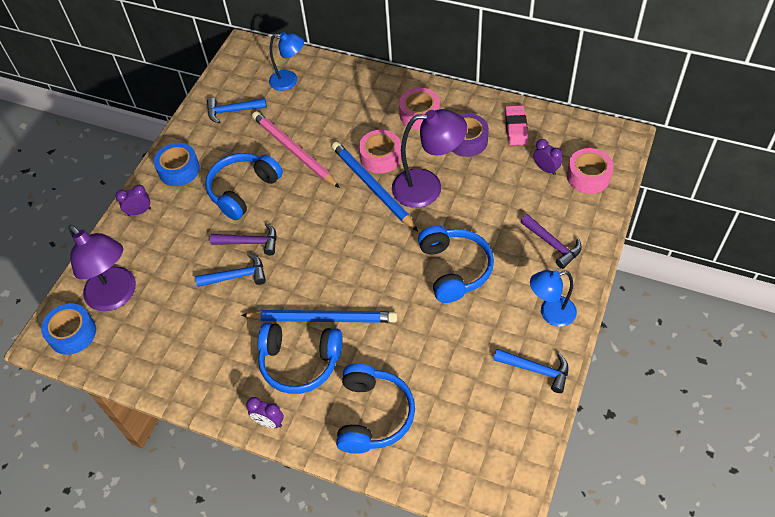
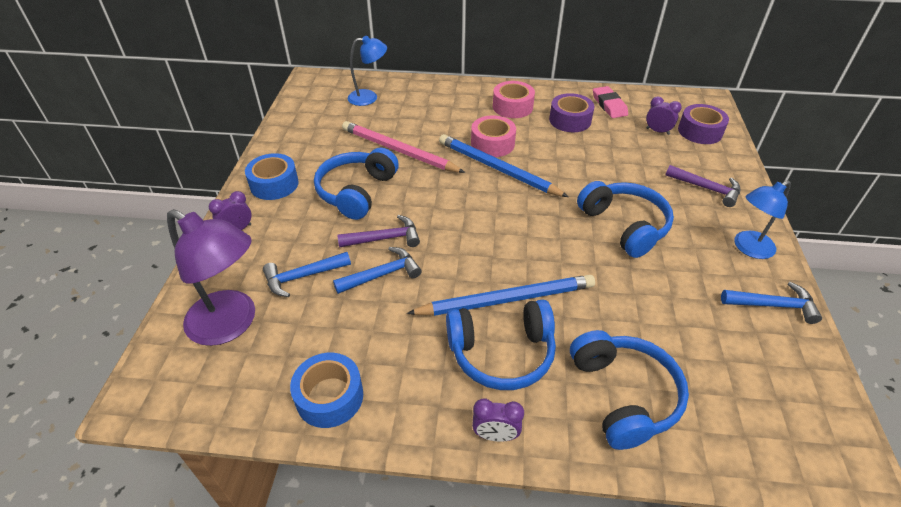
camera: 20 degrees left, 10 degrees down
blue tape [41,303,96,355] -> blue tape moved to [290,353,363,428]
blue hammer [207,98,267,123] -> blue hammer moved to [263,252,351,297]
purple lamp [392,109,467,208] -> none
pink tape [567,148,614,194] -> purple tape [678,104,729,144]

